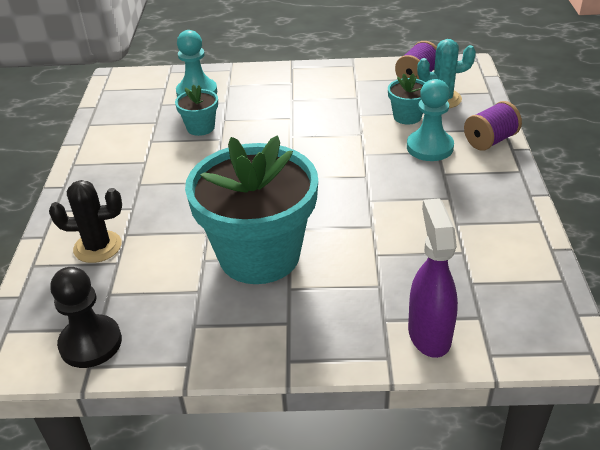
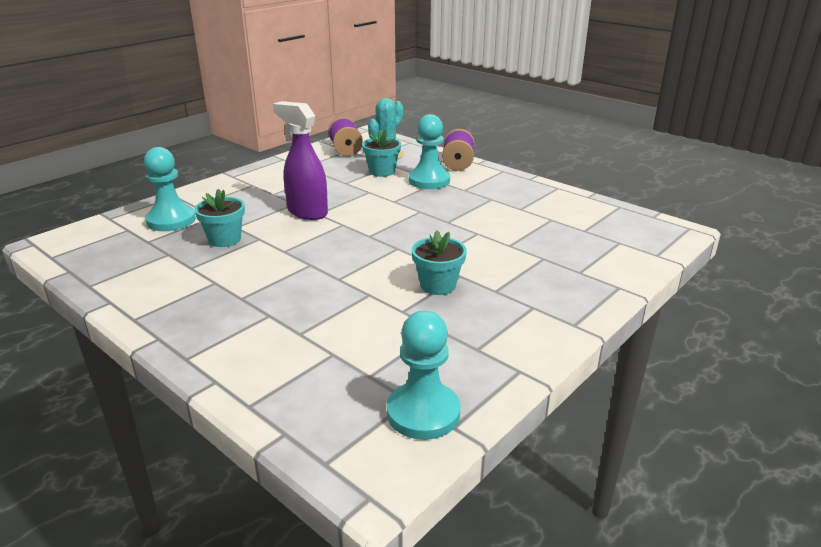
camera: 50 degrees left, 10 degrees down
black cactus [49,180,122,263] -> none
black pawn [50,267,122,368] -> turquoise pawn [387,311,460,440]
turquoise flower pot [185,135,318,284] -> turquoise flower pot [412,230,467,295], size x0.43
purple spray bottle [408,198,458,358] -> purple spray bottle moved to [273,101,328,220]

